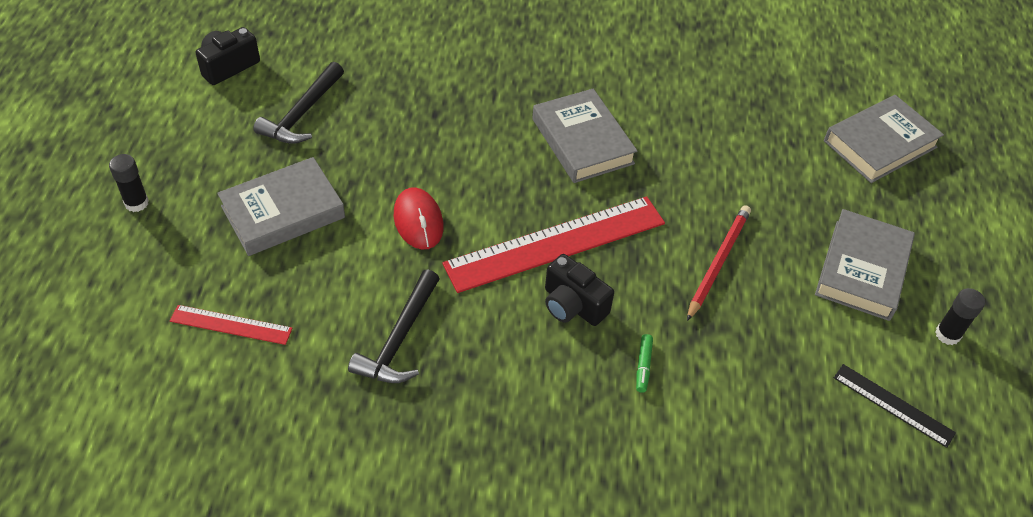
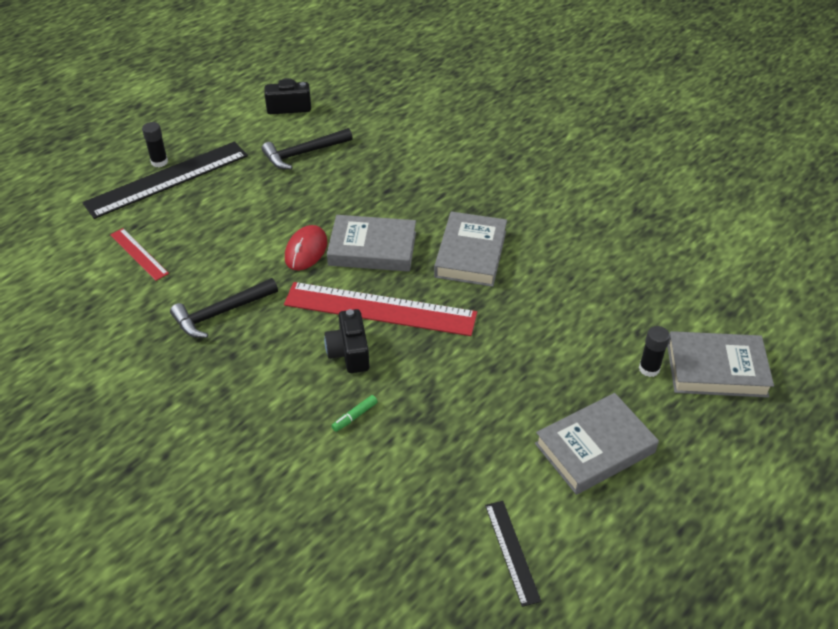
camera: 40 degrees right, 5 degrees down
grey book [217,157,345,256] -> grey book moved to [327,215,416,272]
red pencil [687,205,751,321] -> none
black glue stick [935,288,985,345] -> black glue stick moved to [639,326,670,377]
none -> black ruler [82,141,248,219]

